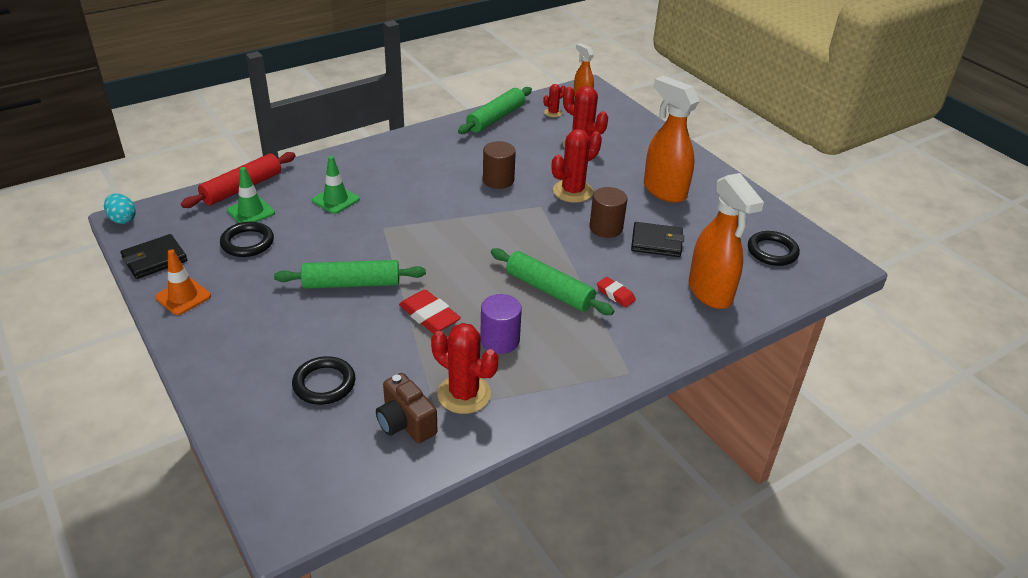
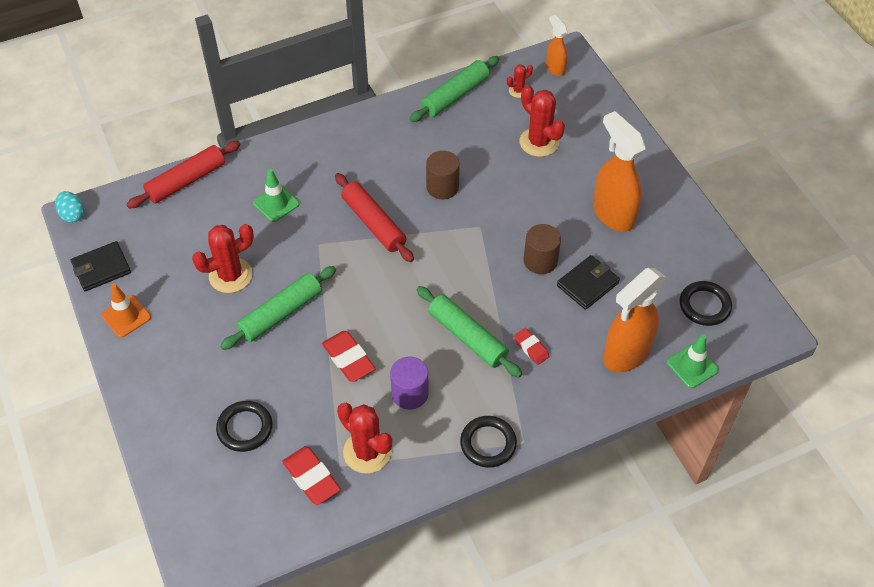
camera: 10 degrees right, 15 degrees up
black ring [220,222,274,257] -> black ring moved to [460,416,517,468]
green traffic cone [227,167,275,223] -> green traffic cone moved to [667,334,719,388]
green rolling pin [274,260,426,289] -> green rolling pin turned 45 degrees counterclockwise [220,266,336,350]
brown camera [376,373,437,443] -> red eraser [282,446,341,505]
red cactus [552,129,602,203] -> red cactus moved to [192,224,254,293]
black wallet [631,222,684,257] -> black wallet turned 60 degrees counterclockwise [557,255,620,310]
orange spray bottle [688,173,764,309] -> orange spray bottle turned 60 degrees clockwise [603,268,666,372]
none -> red rolling pin [335,173,414,262]

